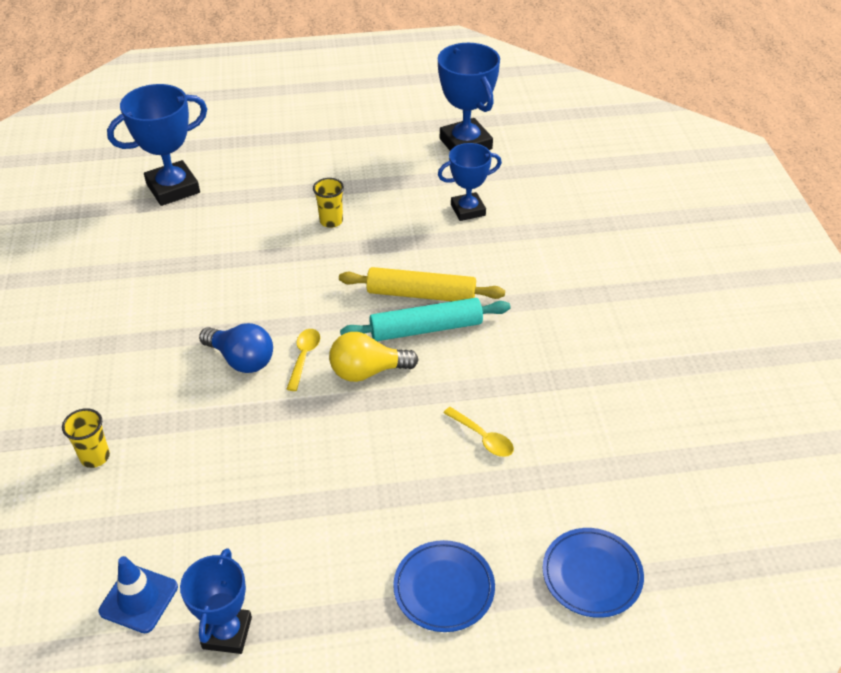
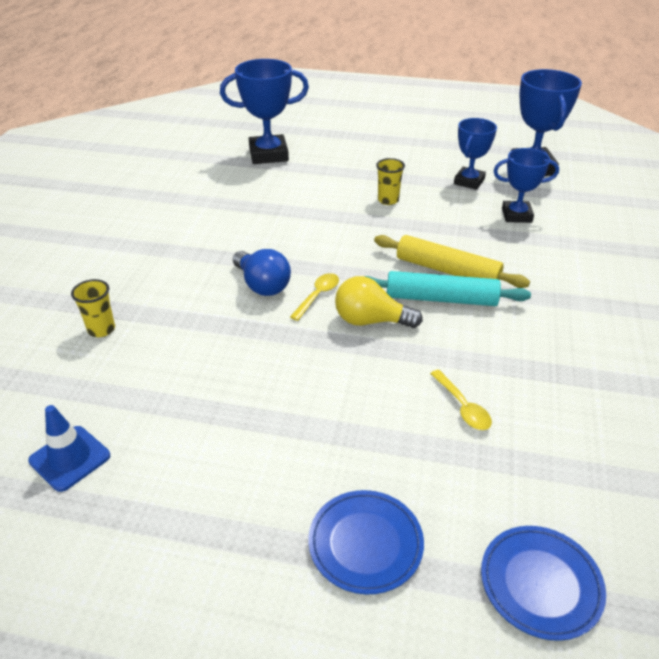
camera: 20 degrees right, 5 degrees down
blue trophy [180,548,252,654] -> blue trophy moved to [454,118,497,190]

